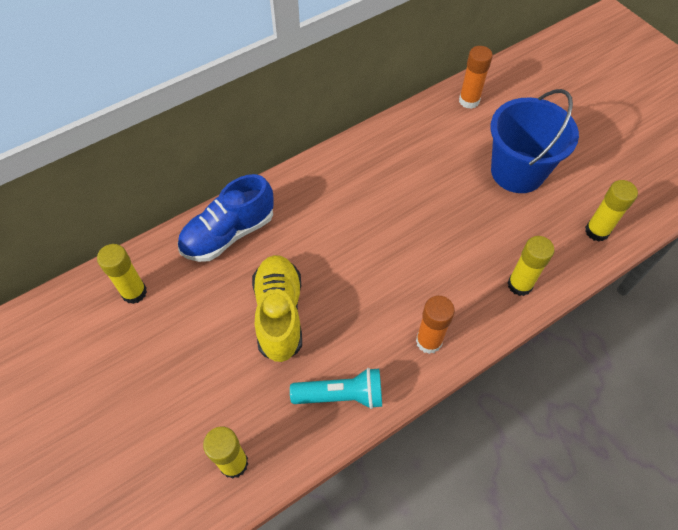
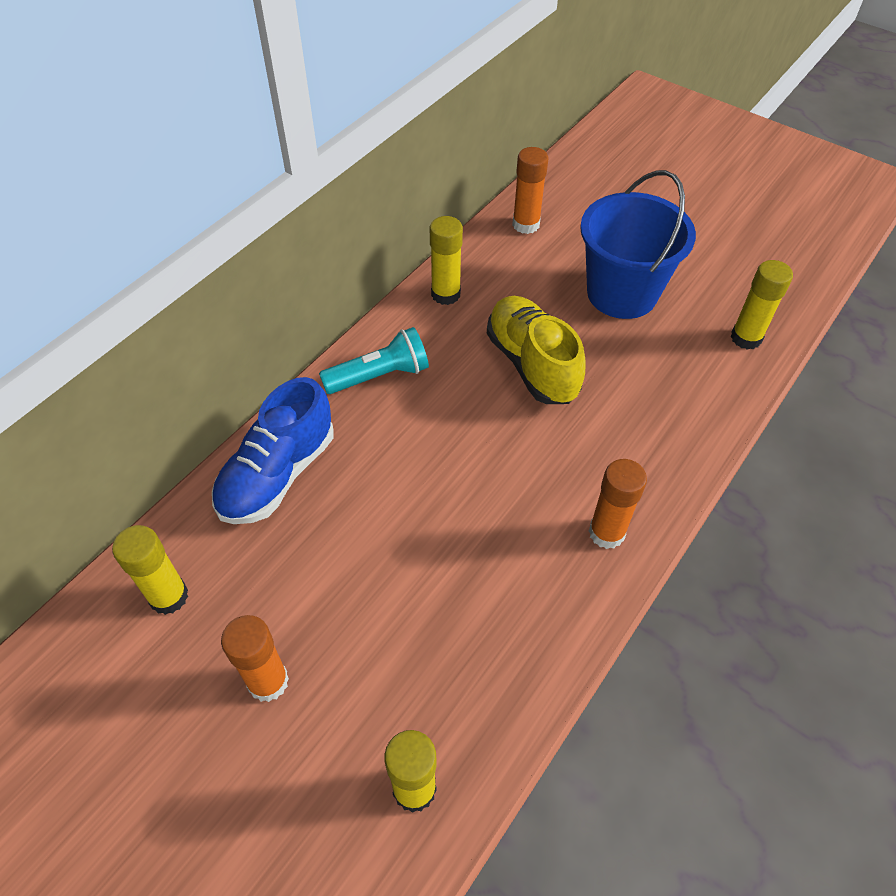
camera: 20 degrees left, 5 degrees down
yellow shoe [252,255,302,362] -> yellow shoe moved to [487,296,586,404]
turquoise flashlight [290,368,382,409] -> turquoise flashlight moved to [319,327,429,394]
yellow glue stick [508,236,555,296] -> yellow glue stick moved to [430,216,463,305]
none -> orange glue stick [221,615,289,702]

